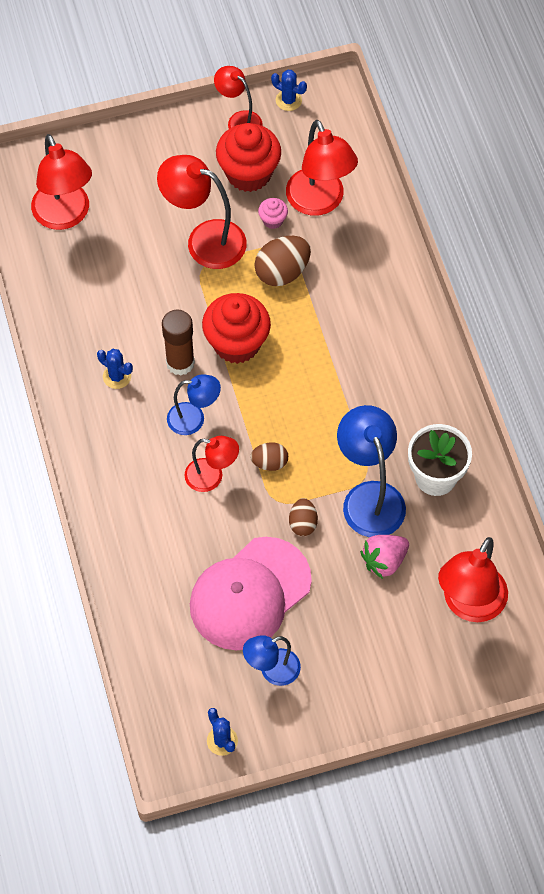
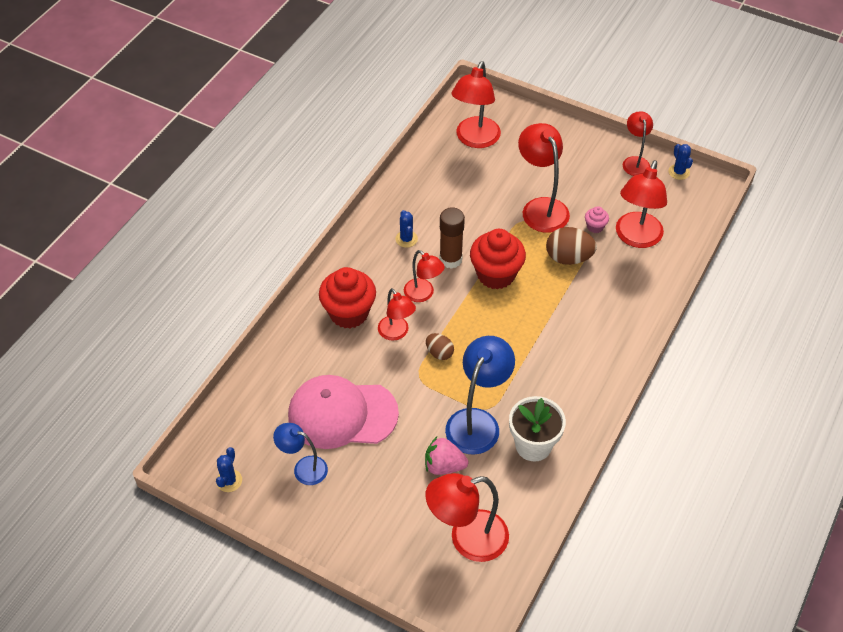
camera: 45 degrees right, 10 degrees down
blue lamp [167,374,221,435] -> red lamp [404,250,445,302]
red cupcake [216,123,281,192] -> red cupcake moved to [319,267,376,328]
brown egg [289,498,318,536] -> none

